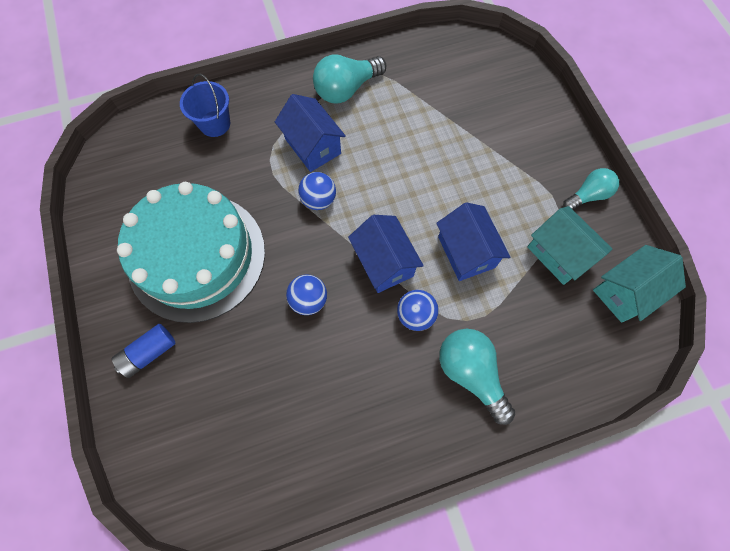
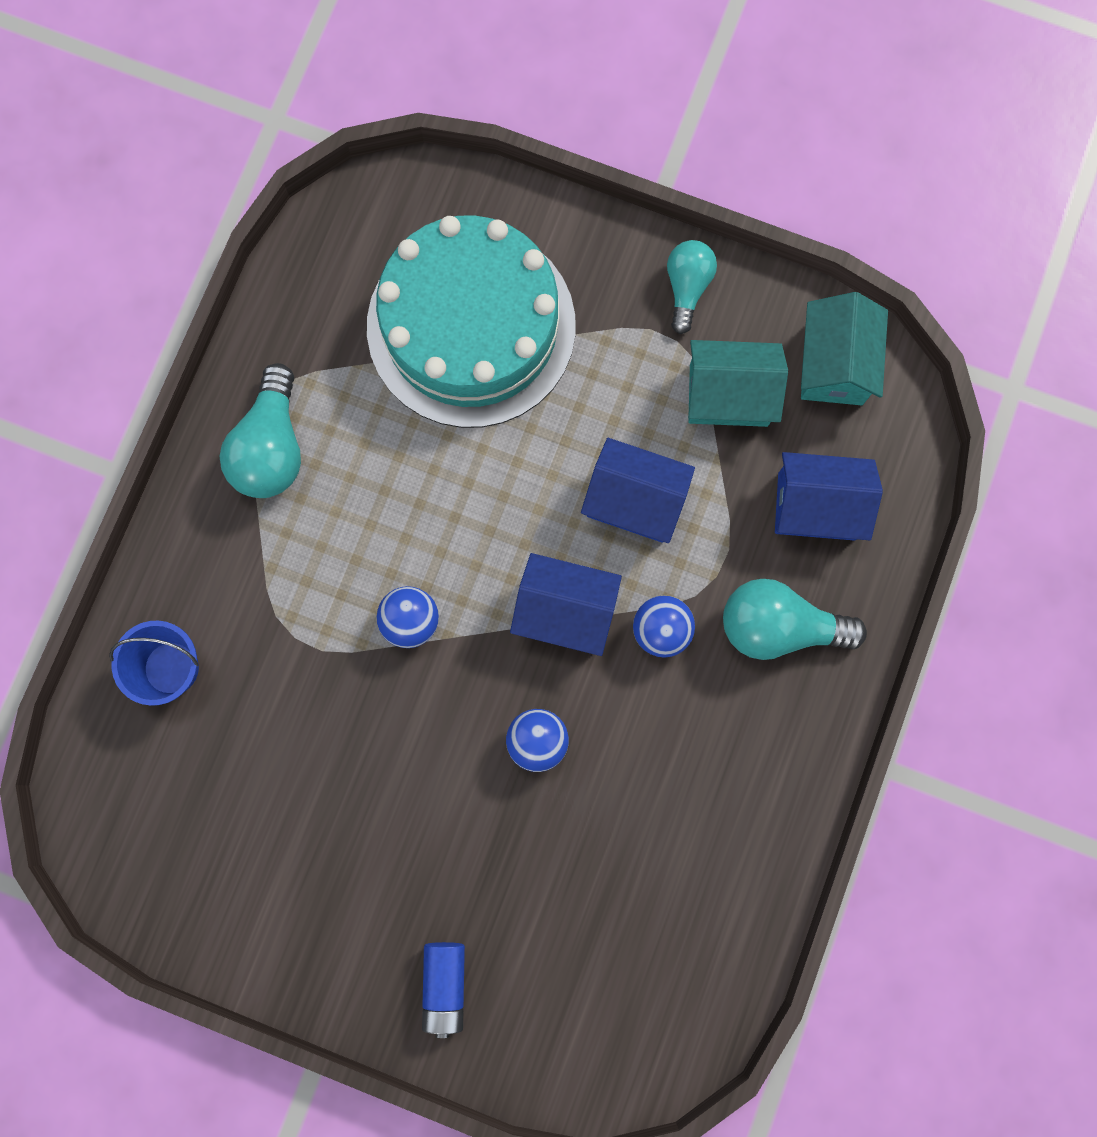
camera: 50 degrees left, 10 degrees up
turquoise cake [117,182,265,323] -> turquoise cake moved to [367,215,576,428]
blue house [275,94,346,172] -> blue house moved to [775,452,883,541]

